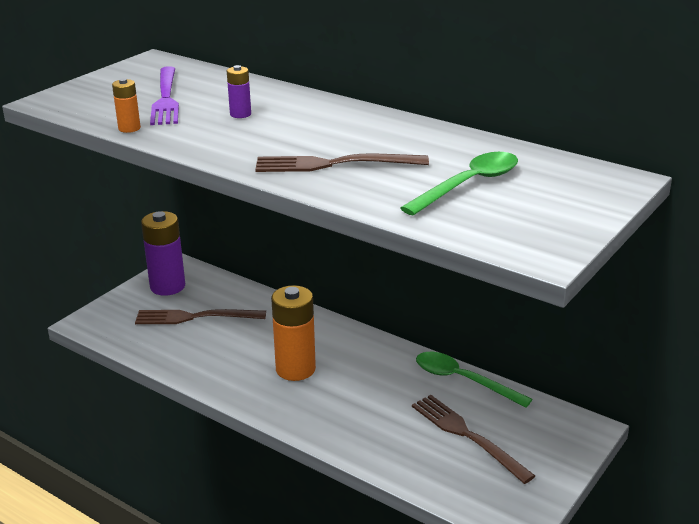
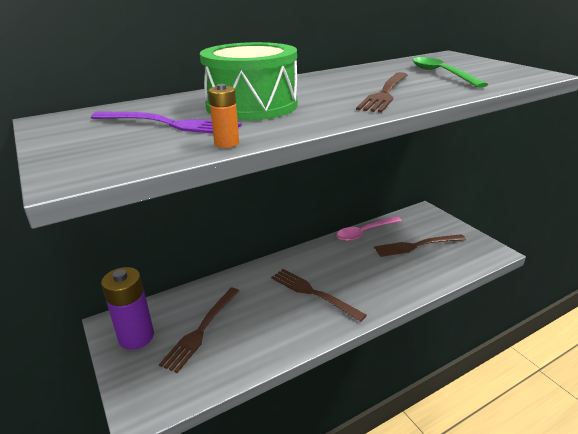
camera: 65 degrees left, 0 degrees up
purple battery [227,65,251,118] -> green drum [200,42,298,121]
orange battery [271,285,316,381] -> brown fork [271,269,367,322]
green spoon [416,352,532,408] -> pink spoon [336,216,402,241]

